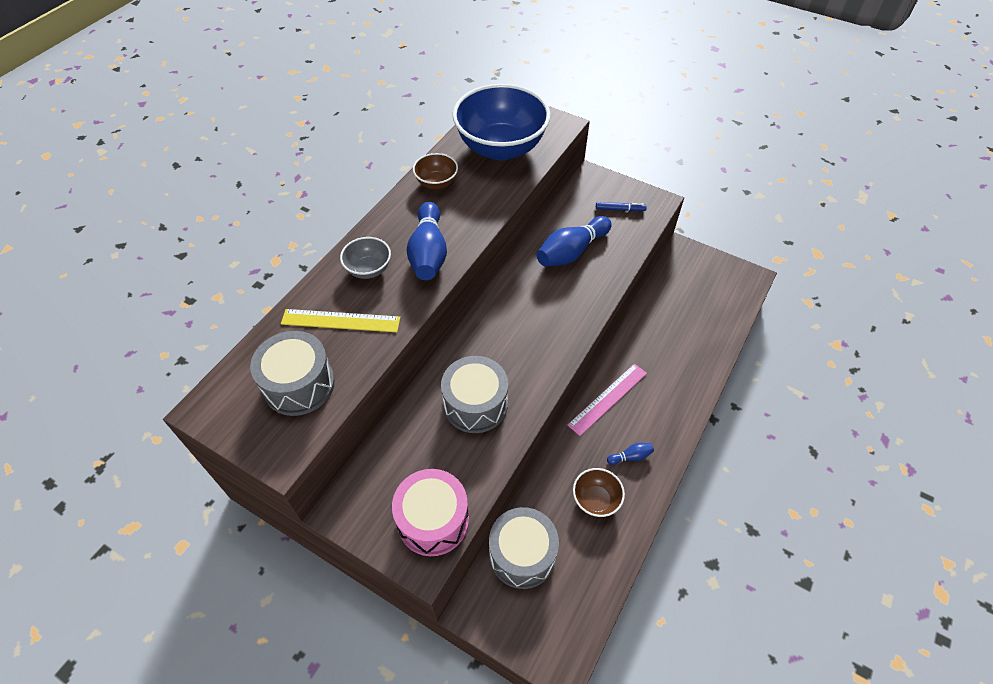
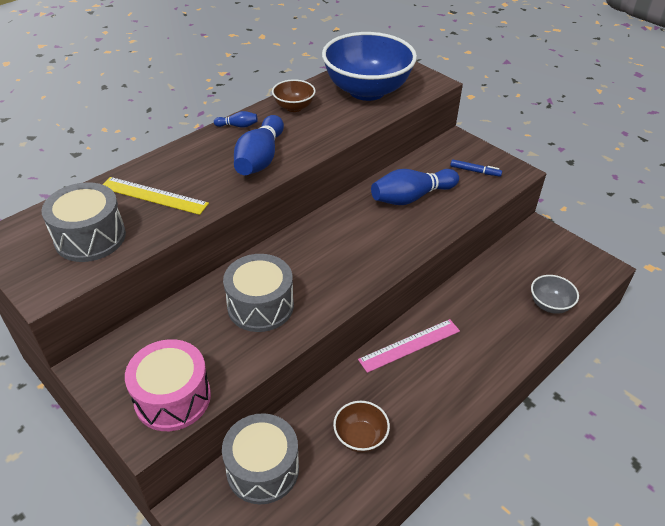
camera: 15 degrees right, 10 degrees down
grey bowl [340,237,391,279] -> grey bowl moved to [531,275,579,314]
blue bowling pin [607,443,654,465] -> blue bowling pin moved to [214,111,258,128]

